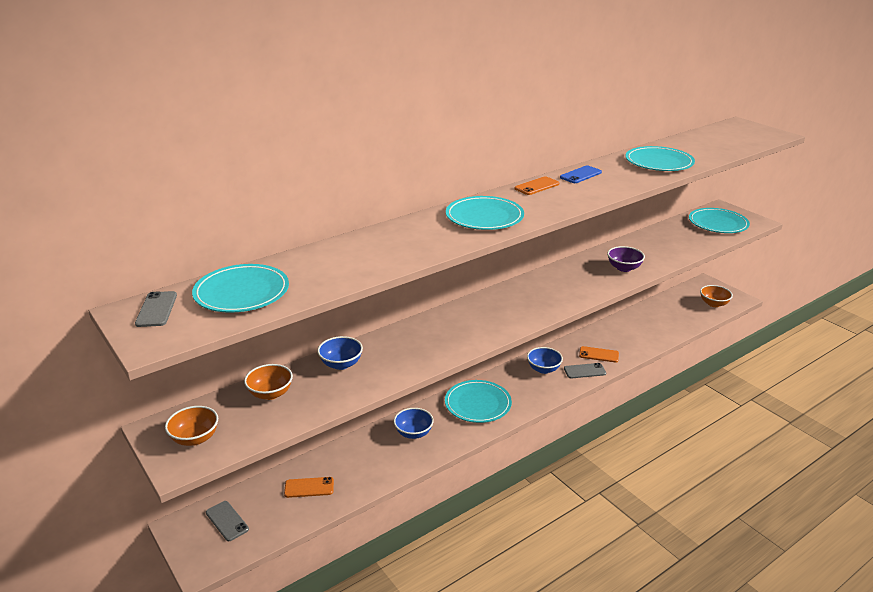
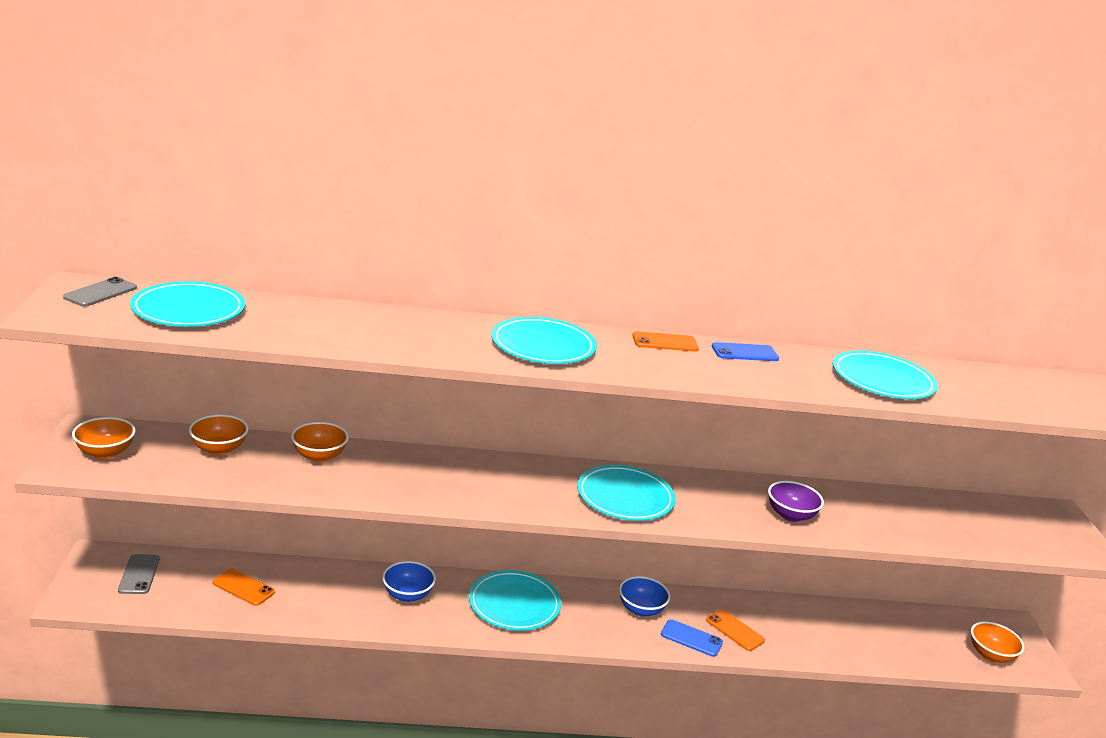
camera: 30 degrees right, 5 degrees down
blue bowl [317,336,363,370] -> orange bowl [291,422,349,462]
grey phone [564,363,606,379] -> blue phone [661,619,723,657]
turquoise plate [689,208,750,233] -> turquoise plate moved to [577,465,676,521]

